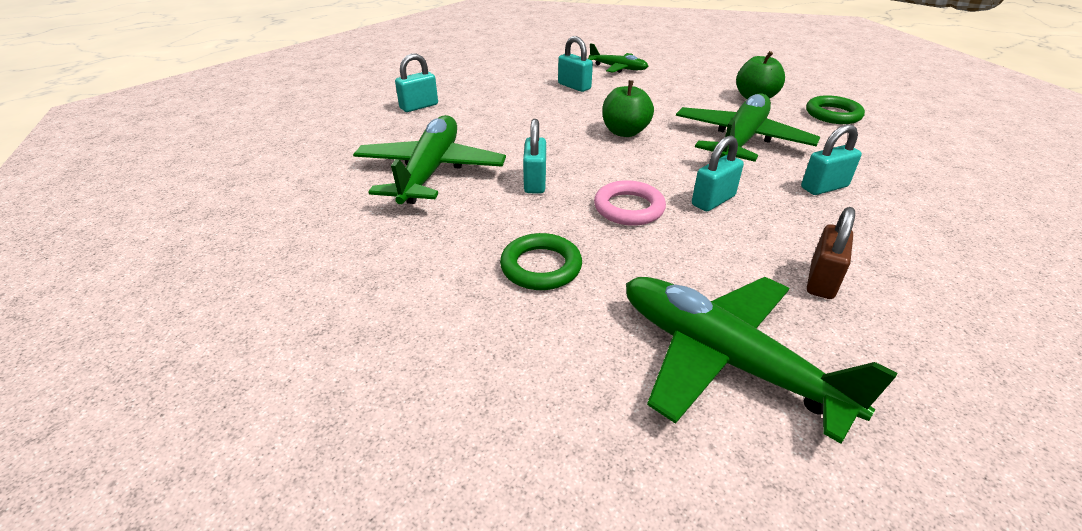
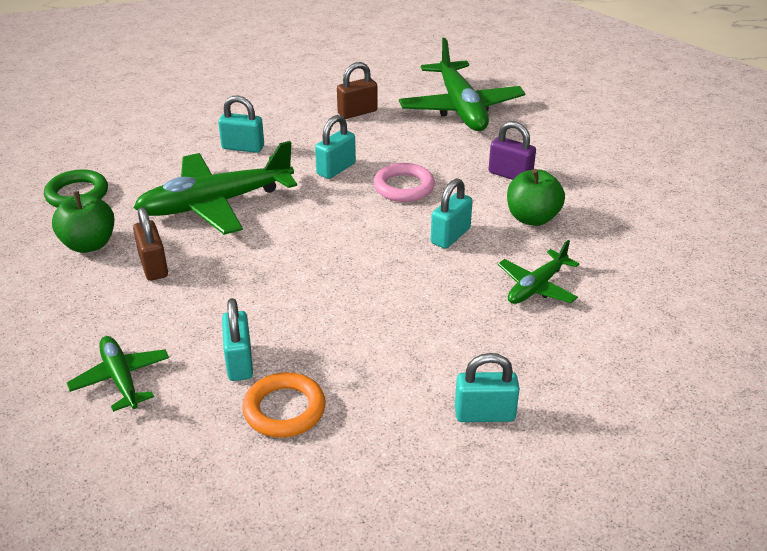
camera: 145 degrees left, 0 degrees up
green plane [353,115,506,204] -> green plane [498,240,579,304], size x0.54
green ring [500,233,582,290] -> purple padlock [489,121,536,180]
green apple [602,80,654,137] -> green apple moved to [507,169,565,226]
turquoise padlock [692,136,744,211] -> turquoise padlock turned 45 degrees counterclockwise [315,115,356,179]
none -> brown padlock [133,207,168,281]
none -> orange ring [242,372,326,438]

